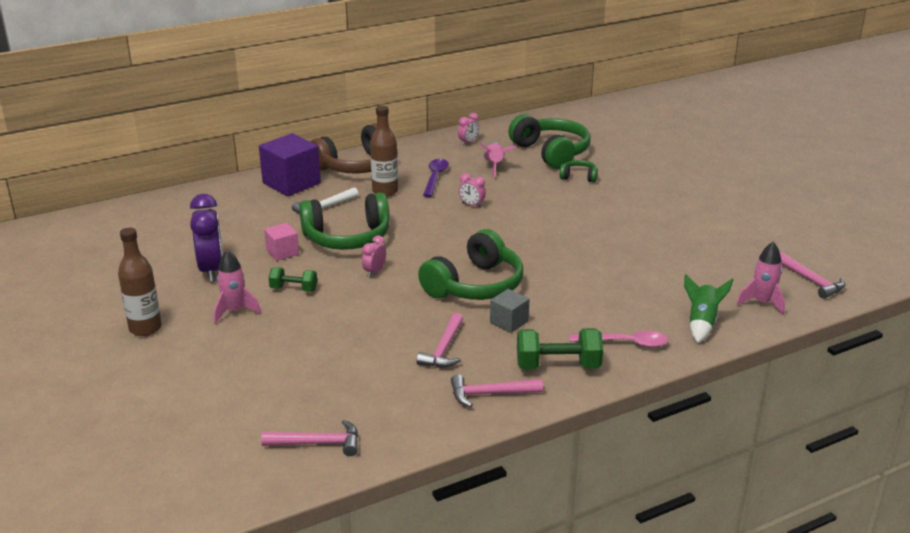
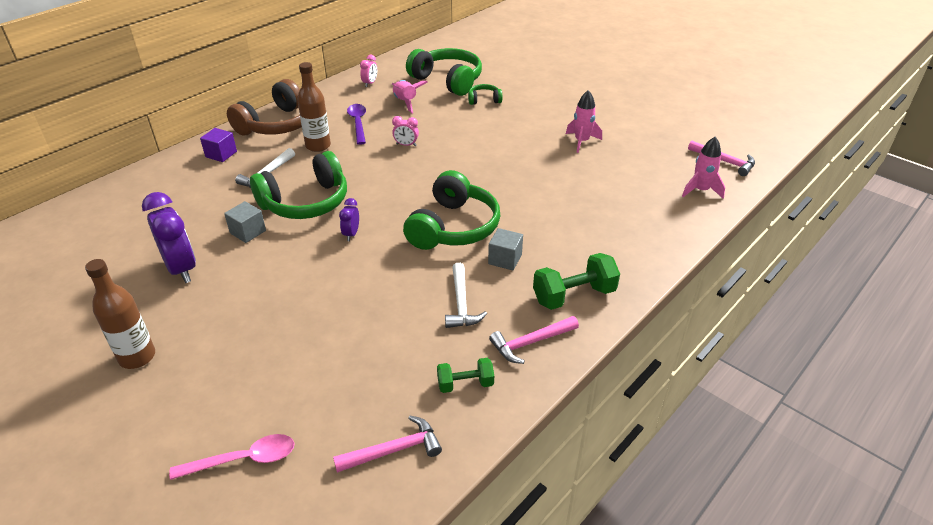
camera: 20 degrees left, 10 degrees up
pink rocket [214,249,261,324] -> pink rocket moved to [566,90,602,153]
purple cube [259,133,321,196] -> purple cube [200,128,237,162], size x0.53
pink cube [264,223,299,261] -> grey cube [224,201,266,243]
green dumbbell [269,267,317,292] -> green dumbbell moved to [437,358,494,393]
pink clock [362,235,386,277] -> purple clock [339,198,359,241]
pink hammer [416,313,463,367] -> white hammer [445,263,487,328]
pink spoon [570,331,669,348] -> pink spoon moved to [169,434,295,480]
green rocket [684,274,734,343] -> none

